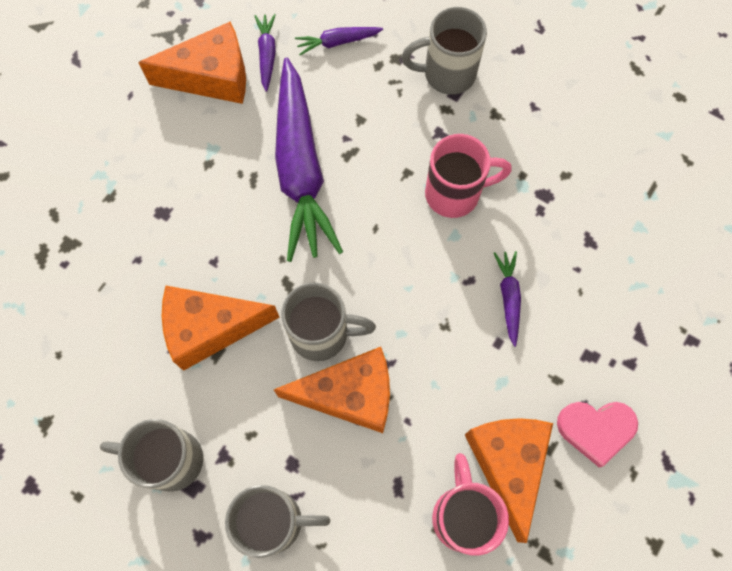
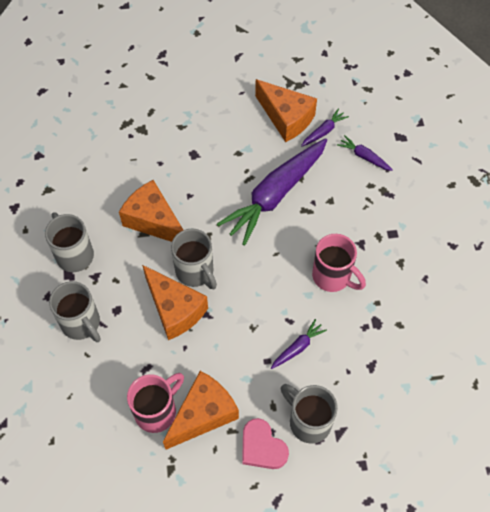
camera: 50 degrees right, 10 degrees down
grey mug [401,7,487,95] -> grey mug moved to [281,384,338,443]

